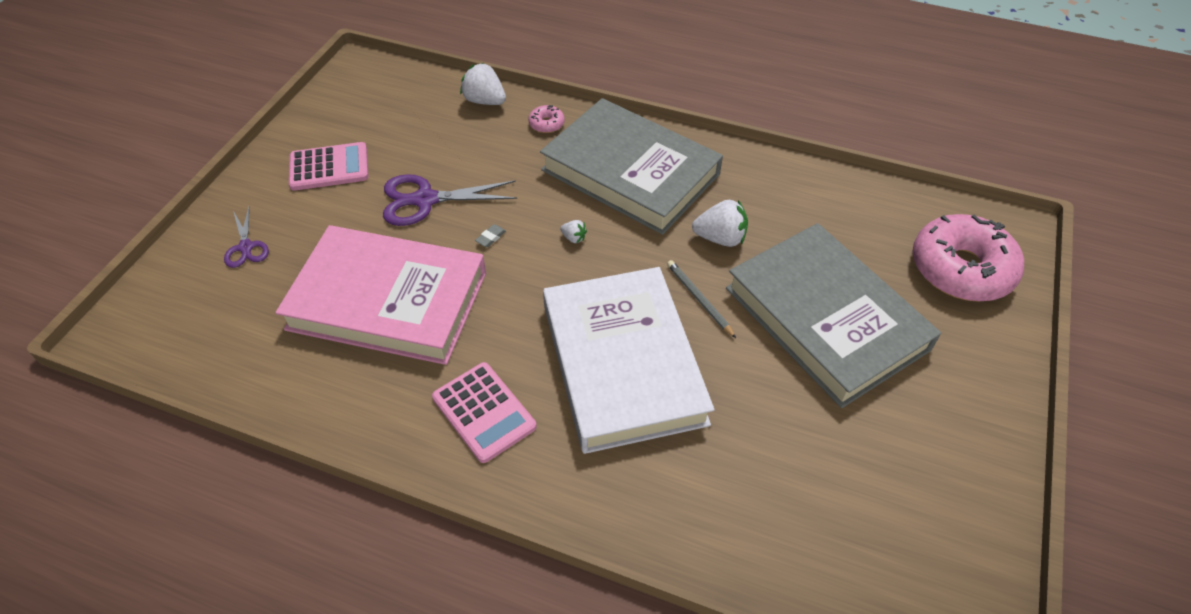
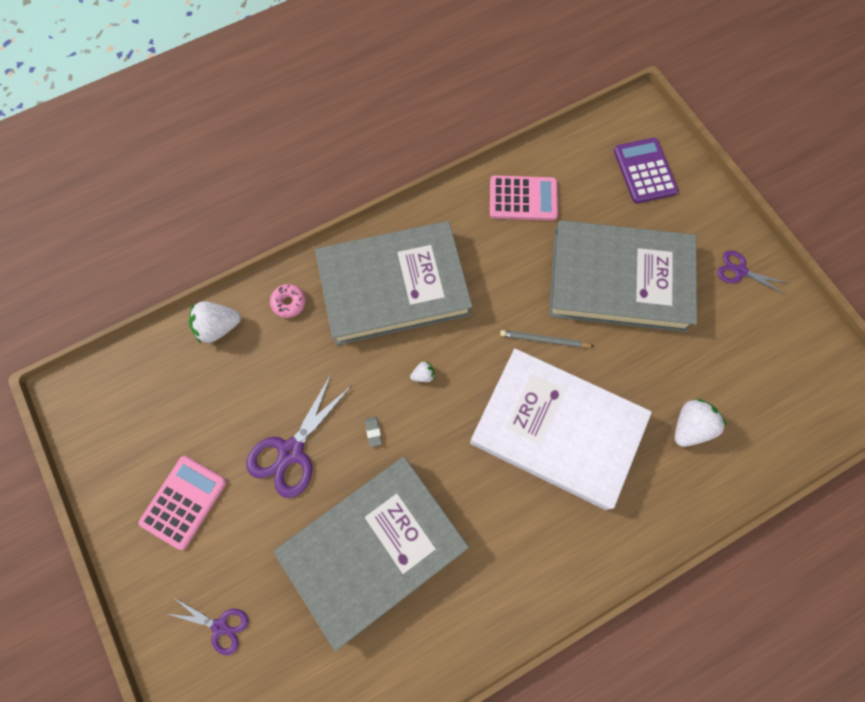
camera: 50 degrees left, 20 degrees up
pink book [275,225,486,365] -> grey book [274,457,469,651]
pink calculator [432,362,537,463] -> pink calculator moved to [490,175,558,221]
white strawberry [692,200,748,247] -> white strawberry moved to [674,399,727,447]
pink donut [913,214,1024,302] -> purple calculator [614,138,678,203]
none -> purple scissors [717,251,789,295]

